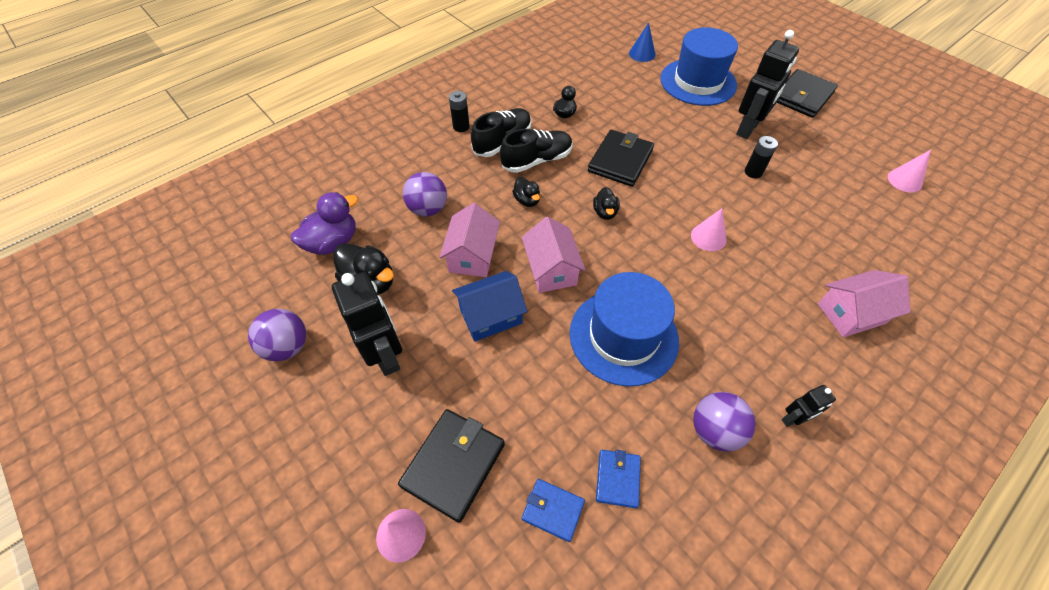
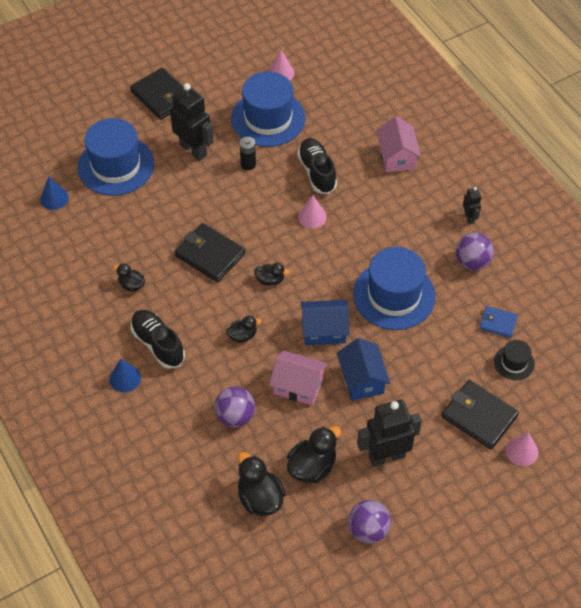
camera: 80 degrees left, 0 degrees up
purple duck [291,192,358,255] -> black duck [238,452,286,516]
black battery [449,91,470,132] -> blue cone [109,359,141,392]
black shoe [500,129,573,173] -> black shoe moved to [297,138,337,194]
pink house [522,217,586,293] -> blue house [301,300,350,345]
blue wallet [522,479,585,542] -> black hat [494,340,535,380]
none -> blue hat [231,71,306,147]

